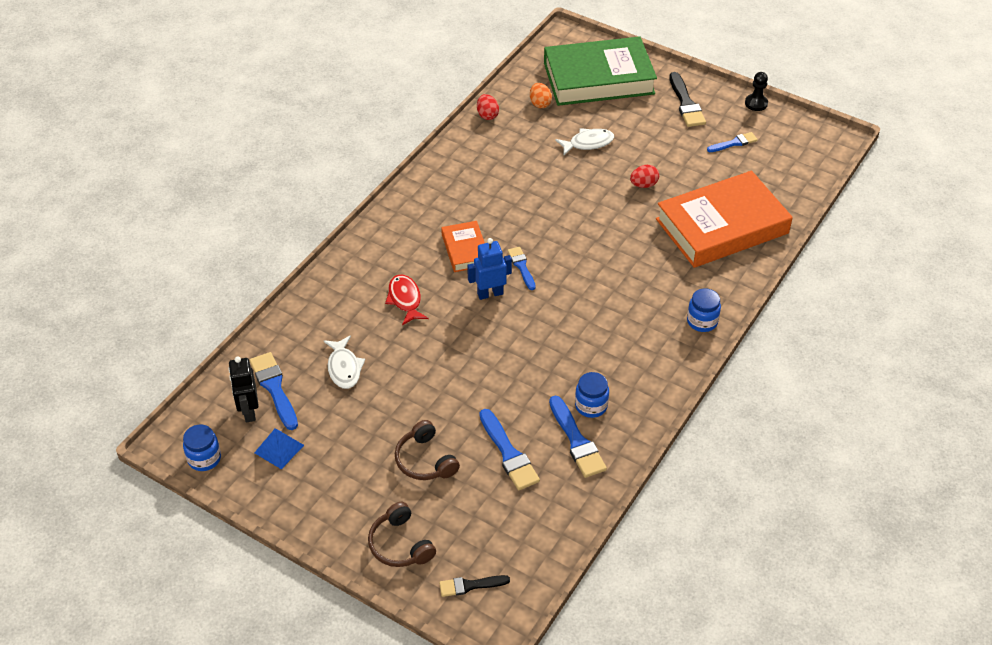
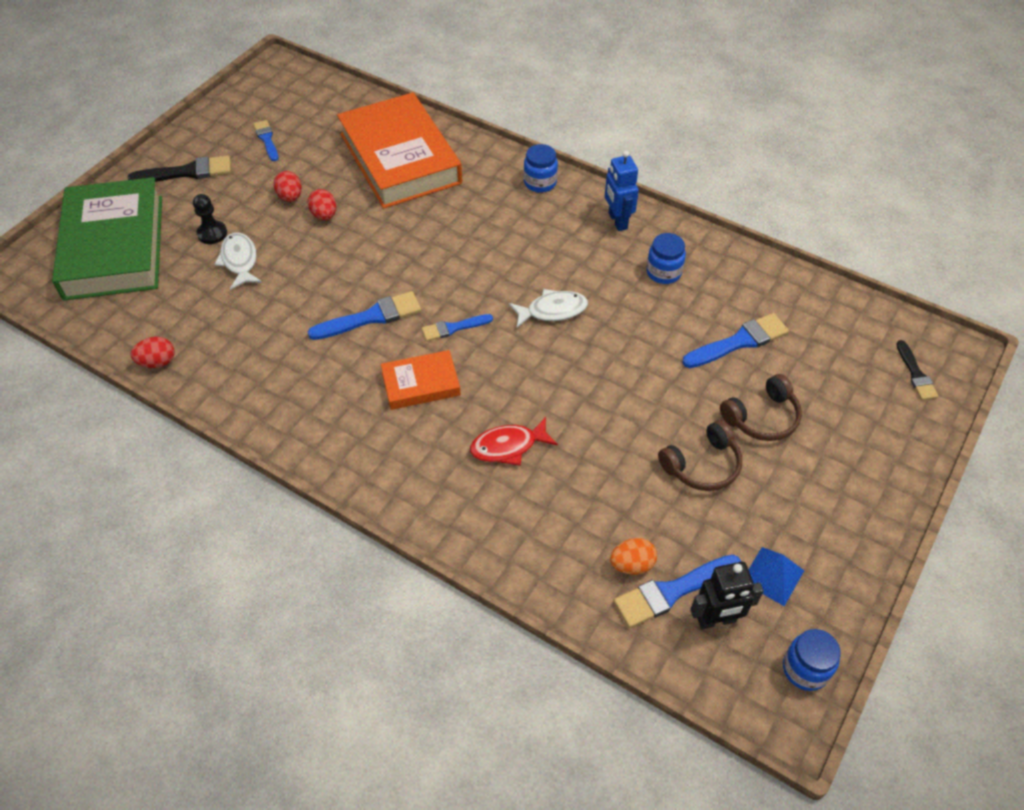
camera: 90 degrees left, 5 degrees up
white fish [324,336,365,389] -> white fish moved to [509,289,588,328]
brown headphones [368,502,436,567] -> brown headphones moved to [658,420,742,491]
blue robot [467,238,512,300] -> blue robot moved to [605,150,639,231]
orange egg [530,83,552,108] -> orange egg moved to [610,538,657,575]
blue brush [549,396,607,478] -> blue brush moved to [308,291,421,340]
black pawn [745,72,768,111] -> black pawn moved to [193,194,227,244]
none -> red egg [274,171,302,202]

